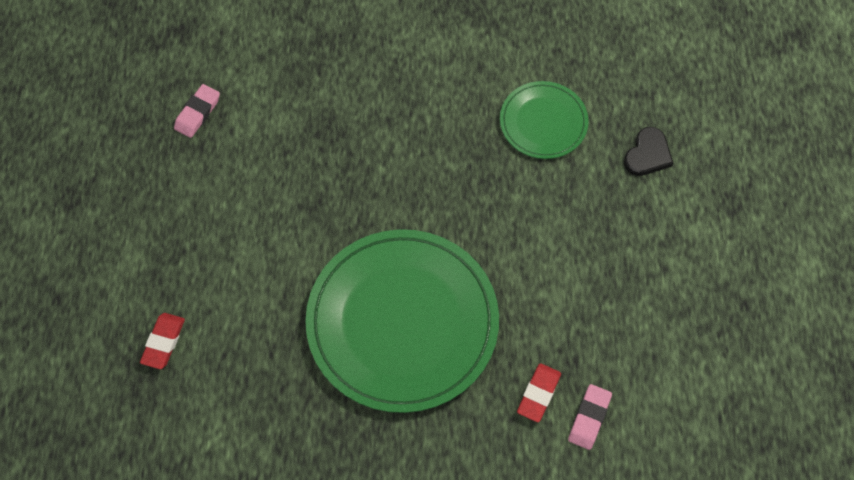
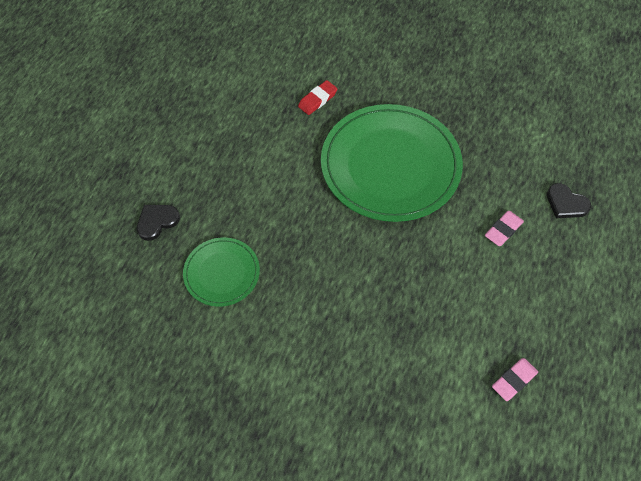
camera: 160 degrees left, 5 degrees down
red eraser [140,313,185,369] -> black heart [547,183,591,218]
pink eraser [568,384,612,450] -> pink eraser moved to [485,211,524,246]

